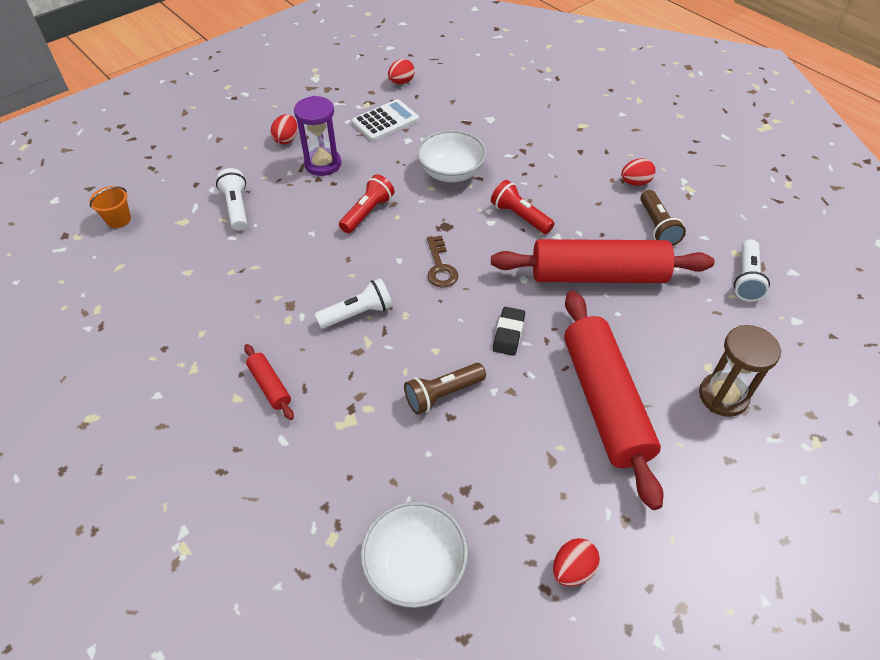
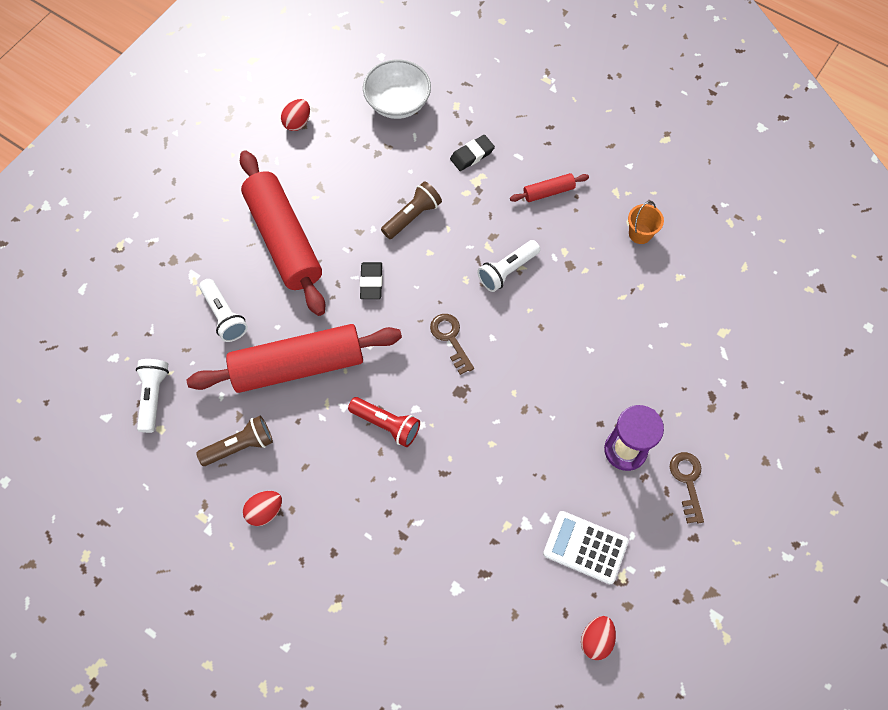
camera: 165 degrees right, 15 degrees up
orange bucket [89,186,131,228] -> orange bucket moved to [628,201,664,244]
white flashlight [216,168,247,231] -> white flashlight moved to [199,279,248,342]
red rolling pin [244,344,294,420] -> red rolling pin turned 60 degrees counterclockwise [510,173,589,202]
red egg [271,114,297,144] -> brown key [670,452,704,524]
red flashlight [339,174,395,233] -> none
white calculator [352,99,419,141] -> white calculator turned 75 degrees clockwise [543,511,629,584]
white bowl [417,130,487,182] -> none
brown flashlight [640,190,686,246] -> brown flashlight turned 90 degrees clockwise [196,416,273,466]
brown hourglass [699,325,782,417] -> none
none -> black eraser [450,135,495,171]

